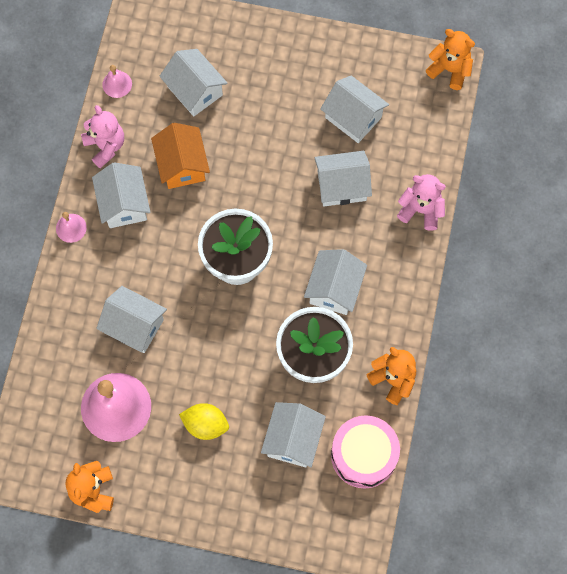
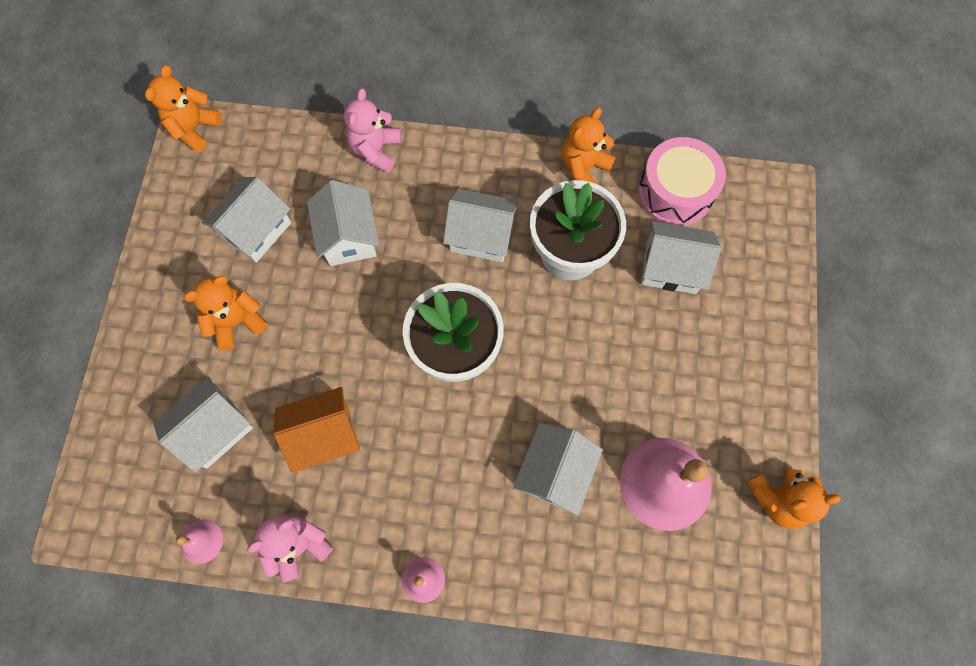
camera: 95 degrees left, 0 degrees up
white house [92,162,150,228] -> none
yellow lemon [179,403,229,440] -> none
none -> orange teddy bear [184,276,268,350]

